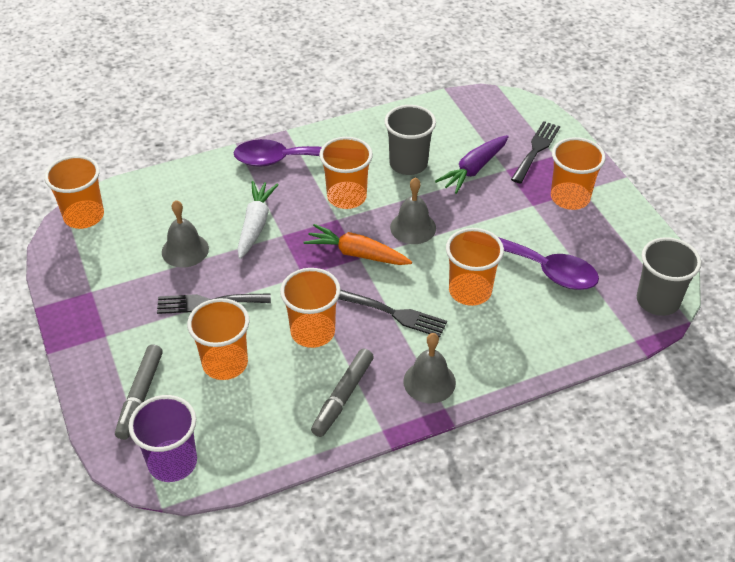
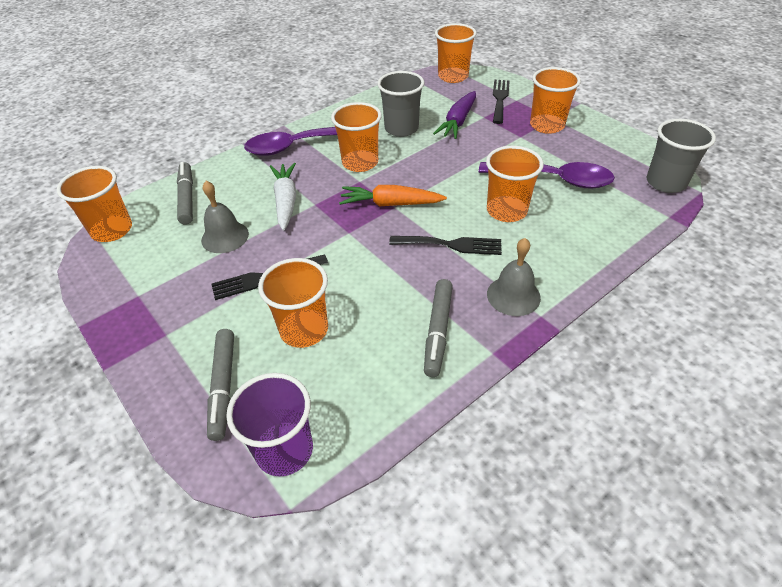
camera: 15 degrees left, 0 degrees up
orange cup [280,268,341,348] -> orange cup moved to [435,23,477,83]
grey bell [390,177,436,244] -> none
none -> grey marker [177,162,193,225]

